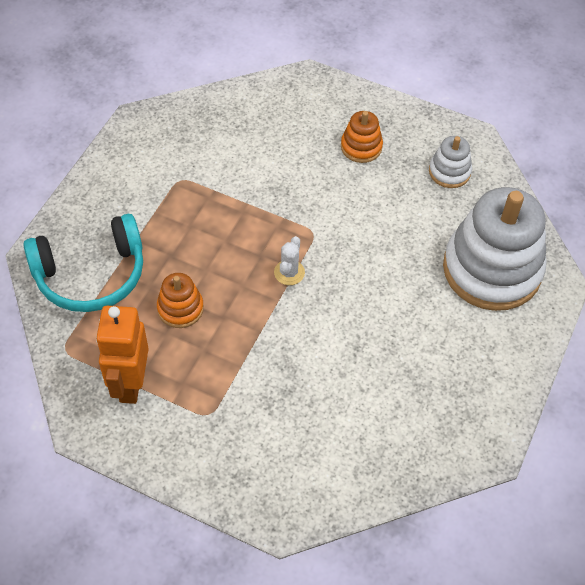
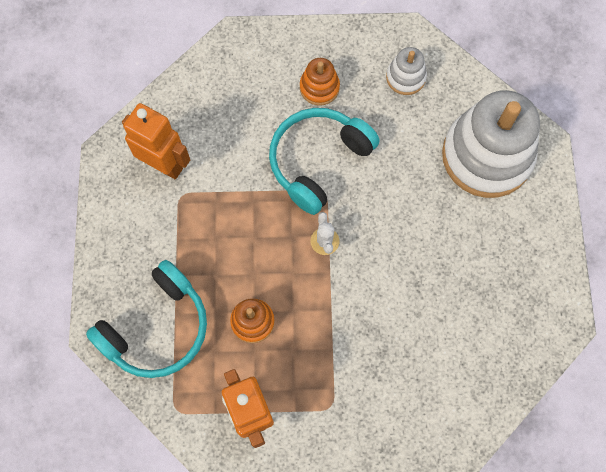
camera: 25 degrees left, 15 degrees up
none -> orange robot [122,103,190,179]
none -> turquoise headphones [269,108,379,215]

